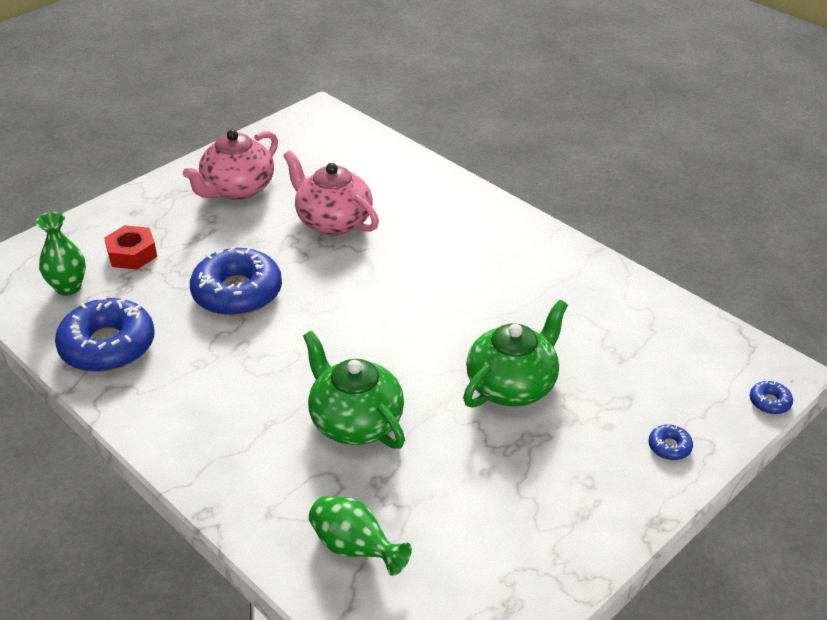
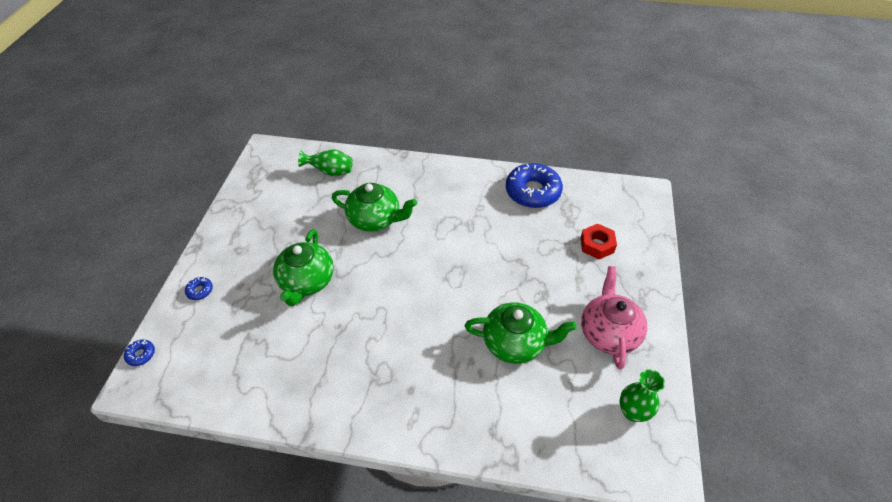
camera: 145 degrees right, 10 degrees up
green vase [36,212,86,296] -> green vase moved to [620,369,665,422]
blue donut [190,247,282,316] -> none
pink teapot [283,150,379,235] -> green teapot [465,302,577,364]

